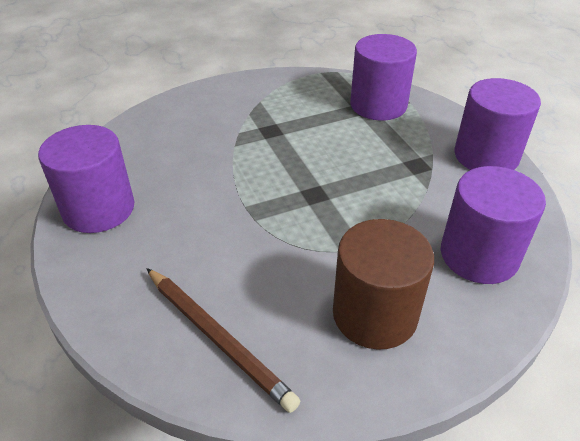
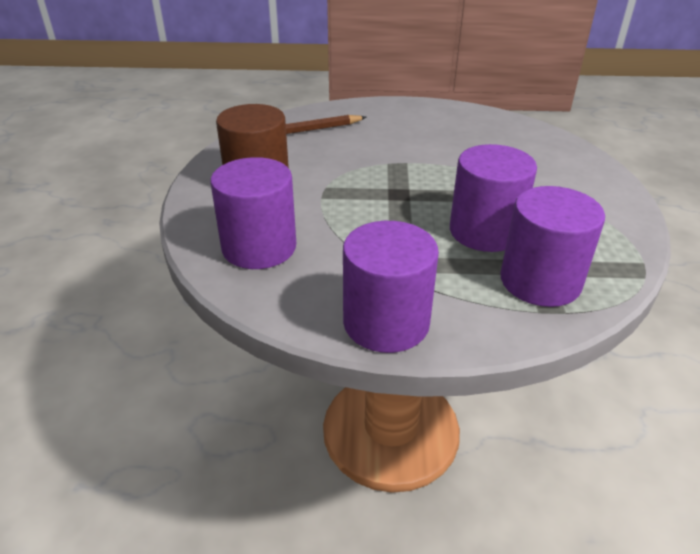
camera: 115 degrees right, 5 degrees down
purple cylinder [38,125,135,233] -> purple cylinder moved to [450,144,537,252]

